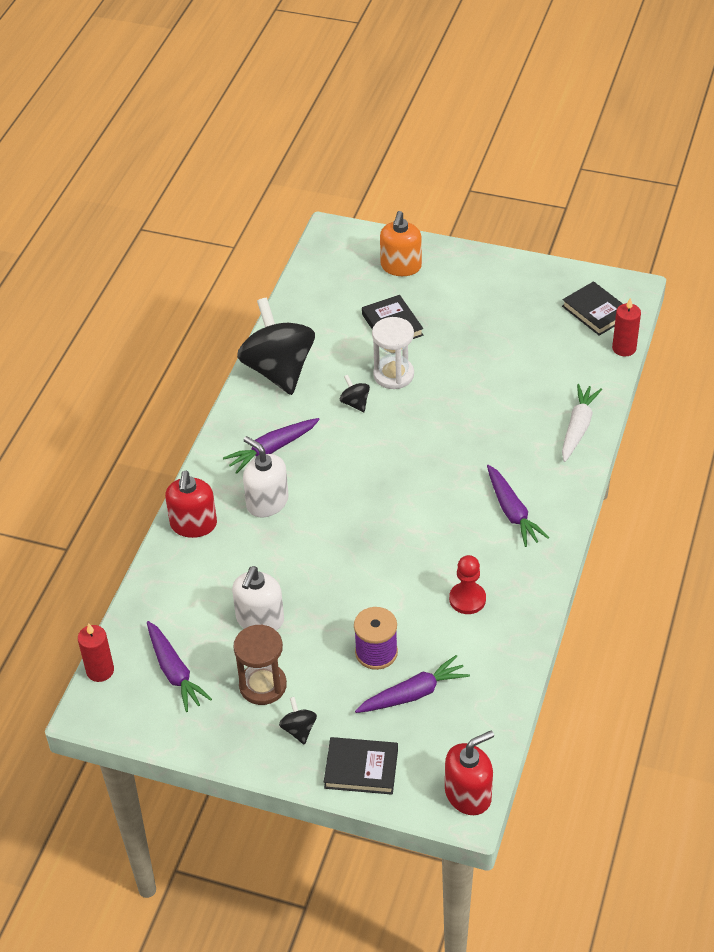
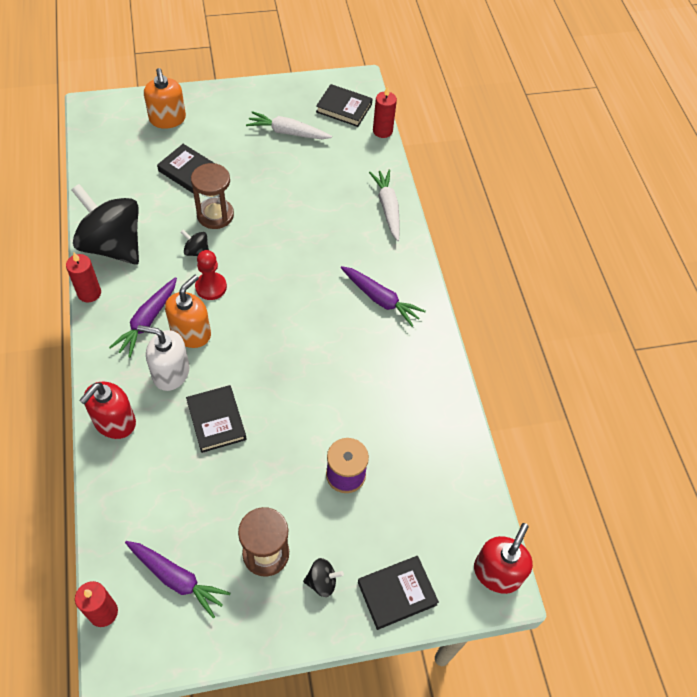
camera: 35 degrees left, 10 degrees up
red soap dispenser [165,471,217,538] -> red soap dispenser turned 60 degrees clockwise [79,382,136,439]
white soap dispenser [232,566,284,631] -> none
black spinning top [279,697,317,745] -> black spinning top turned 135 degrees clockwise [303,558,344,597]
purple carrot [355,655,470,713] -> none
white hourglass [372,317,414,389] -> brown hourglass [191,163,234,229]
red pawn [449,555,486,614] -> red pawn moved to [195,250,227,300]
none -> red candle [66,252,101,302]
none -> orange soap dispenser [165,275,211,348]
none -> black book [186,385,246,453]
none -> white carrot [246,111,332,139]

